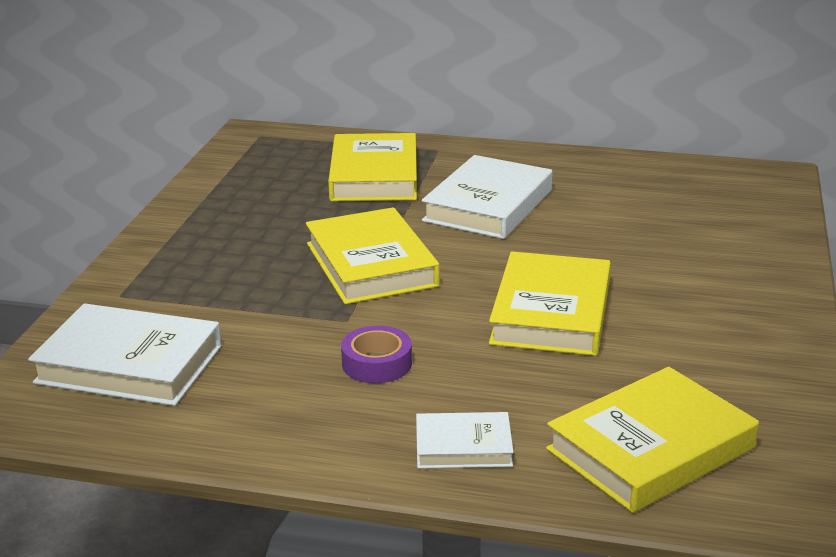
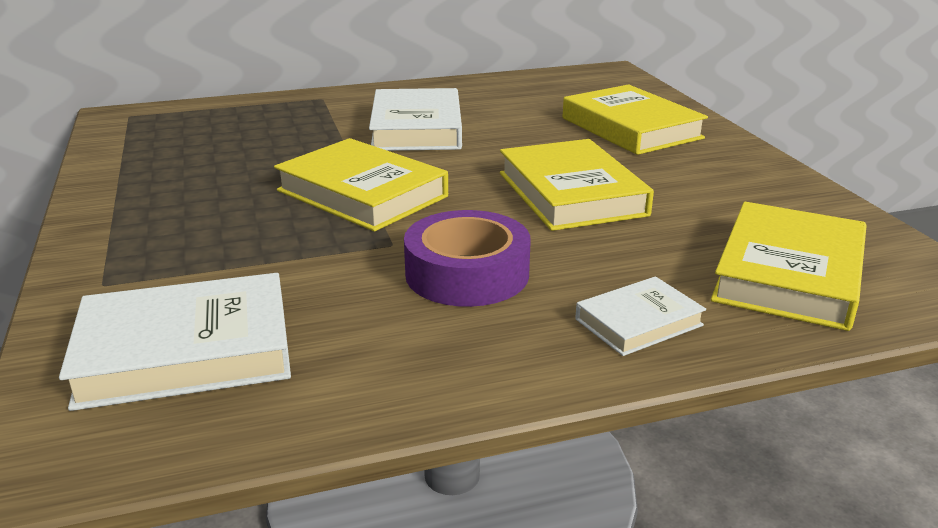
camera: 30 degrees left, 0 degrees up
yellow book [328,133,417,201] -> yellow book moved to [563,84,708,155]
purple tape [341,326,412,383] -> purple tape [404,210,531,307], size x1.59

